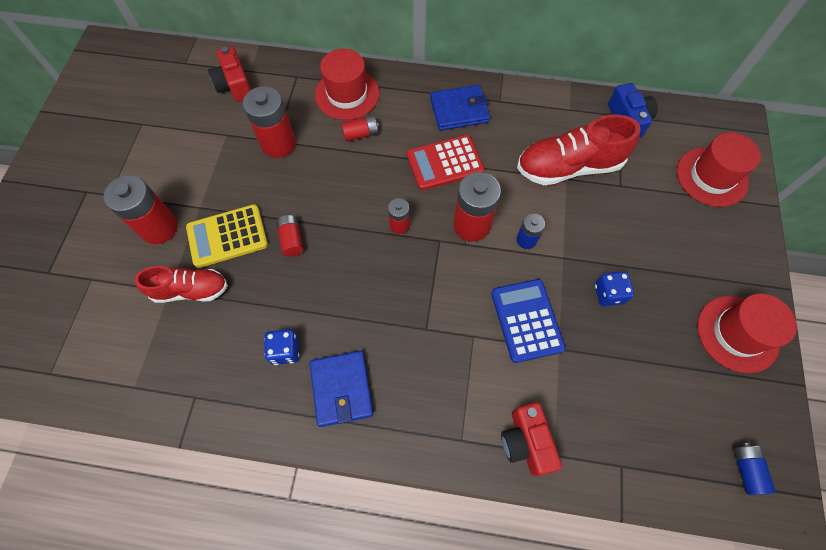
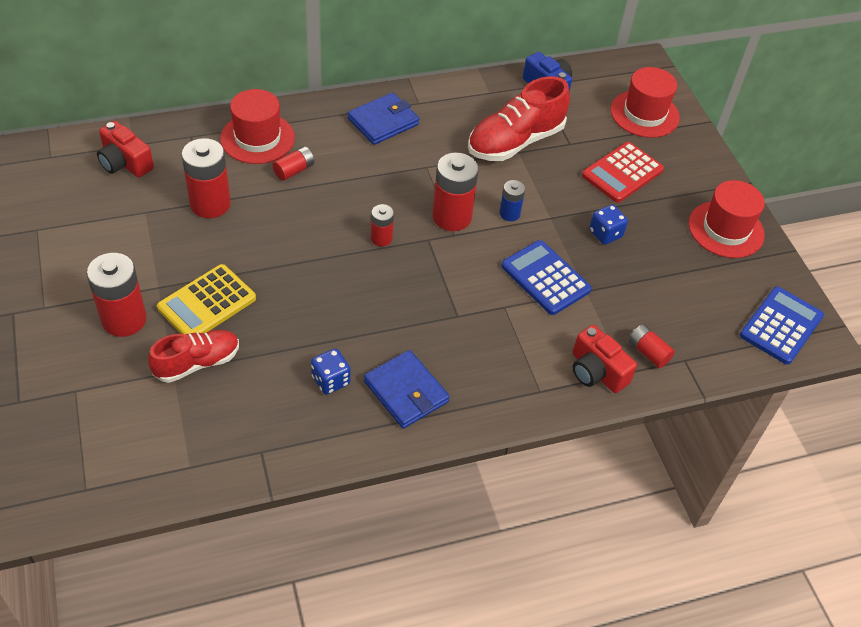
camera: 30 degrees left, 15 degrees down
red battery [276,215,303,257] -> red battery moved to [628,324,675,368]
red calculator [407,135,484,190] -> red calculator moved to [582,142,664,203]
blue battery [733,443,776,495] -> blue calculator [740,287,824,365]

